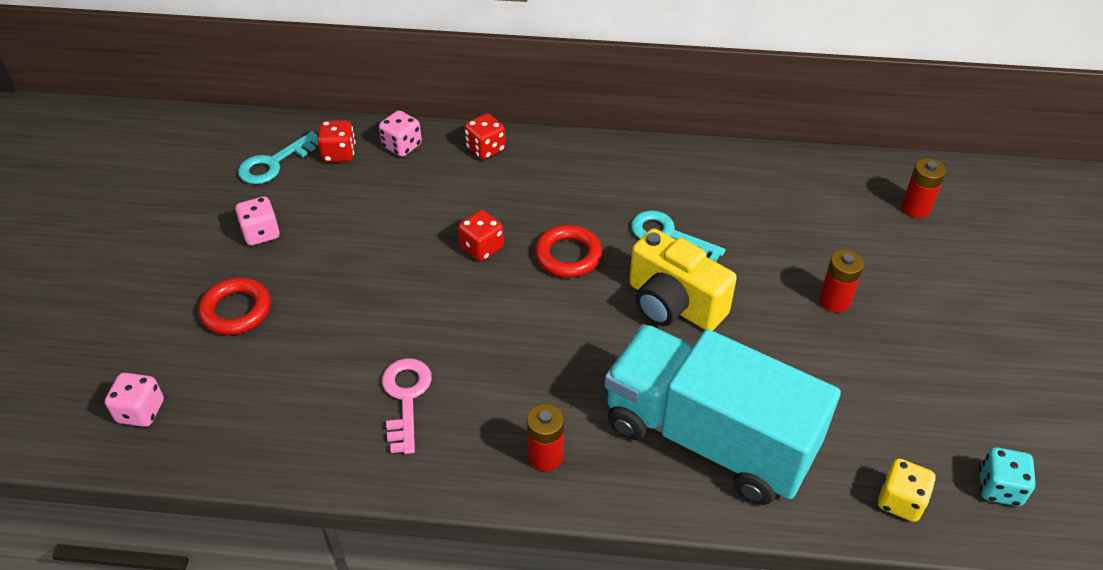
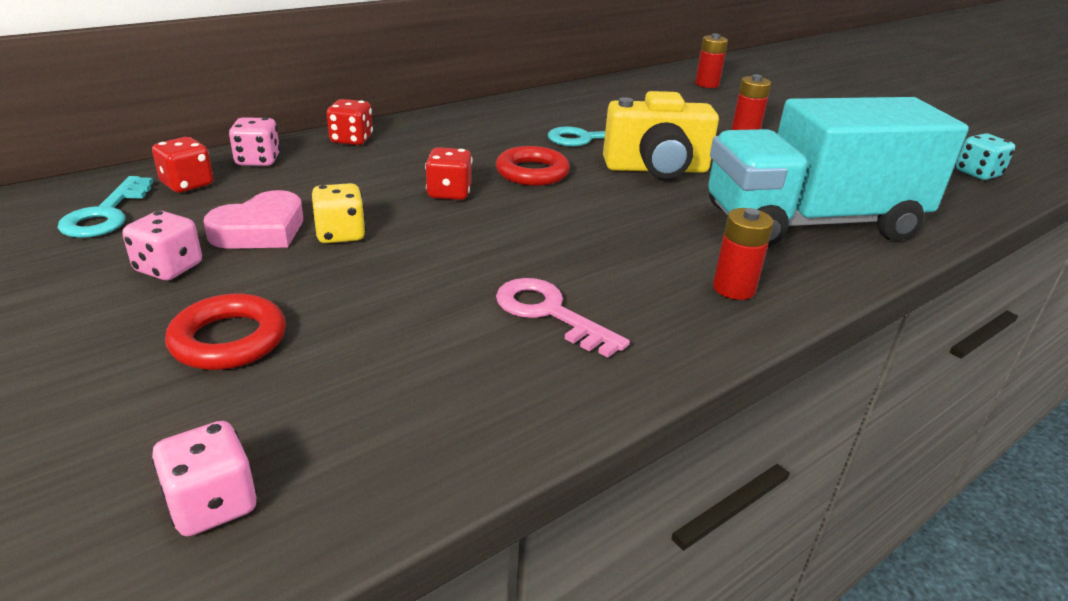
camera: 45 degrees left, 15 degrees down
yellow dice [878,458,936,522] -> yellow dice moved to [312,183,366,243]
none -> pink heart [203,190,303,249]

